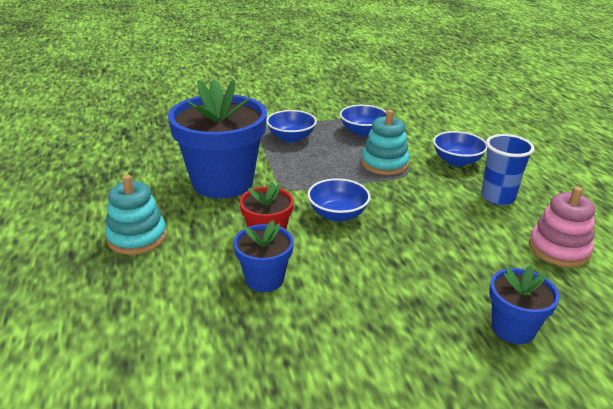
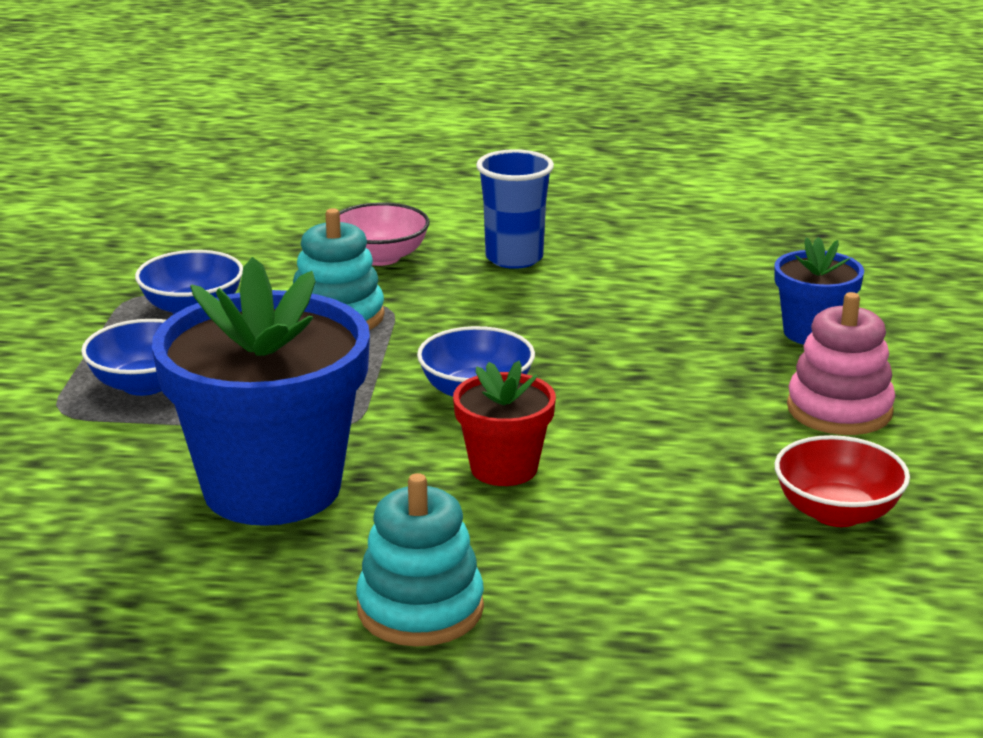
camera: 70 degrees left, 5 degrees down
blue flower pot [233,220,294,292] -> none
blue bowl [433,131,487,166] -> pink bowl [339,202,430,266]
pink stacking toy [529,186,595,267] -> pink stacking toy moved to [787,292,895,435]
none -> red bowl [774,435,910,527]

